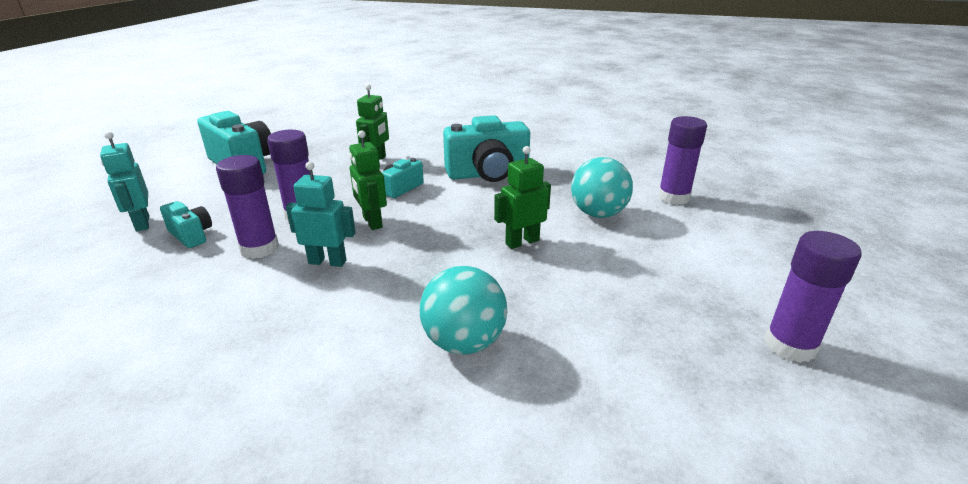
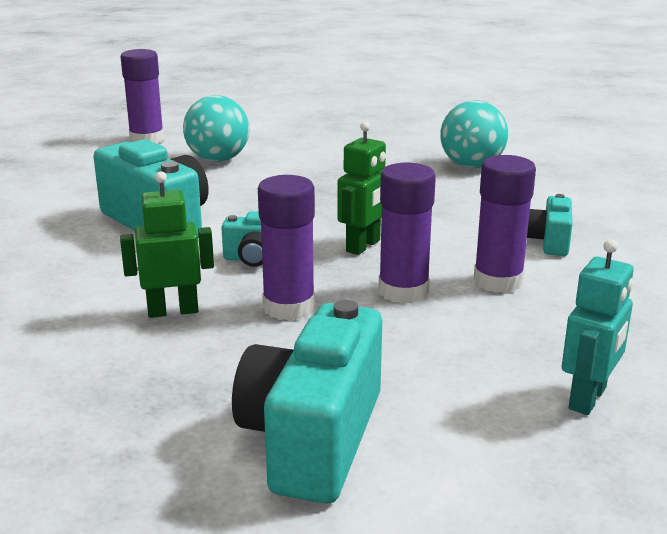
camera: 120 degrees left, 5 degrees down
turquoise camera [160,201,212,248] -> turquoise camera moved to [527,194,573,256]
turquoise robot [286,162,356,267] -> none
green robot [494,146,551,249] -> none
purple glue stick [764,231,862,363] -> purple glue stick moved to [258,175,315,321]

